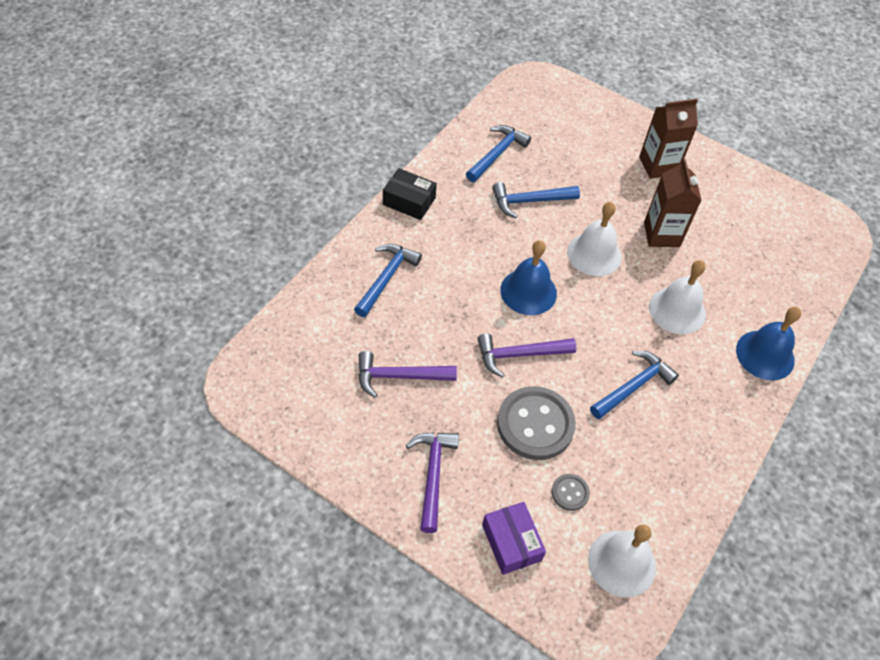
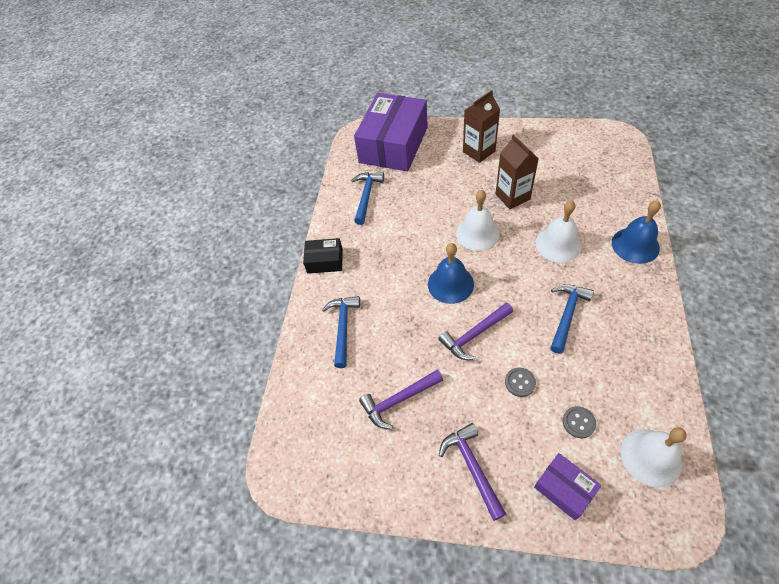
camera: 15 degrees left, 0 degrees up
blue hammer [492,182,580,218] -> none
grey button [497,386,576,460] -> grey button [505,368,536,397], size x0.46
none -> purple box [354,93,428,171]

